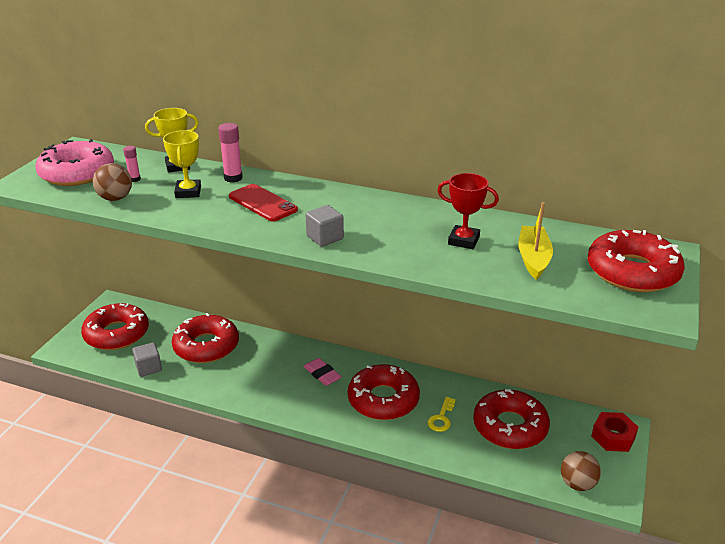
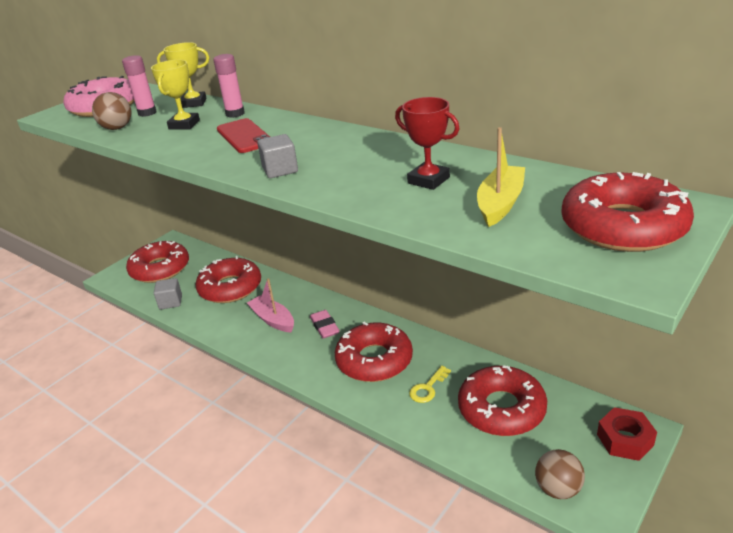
camera: 20 degrees right, 0 degrees up
pink glue stick [123,146,141,182] -> pink glue stick [122,55,157,117], size x1.62
none -> pink boat [247,278,294,333]

